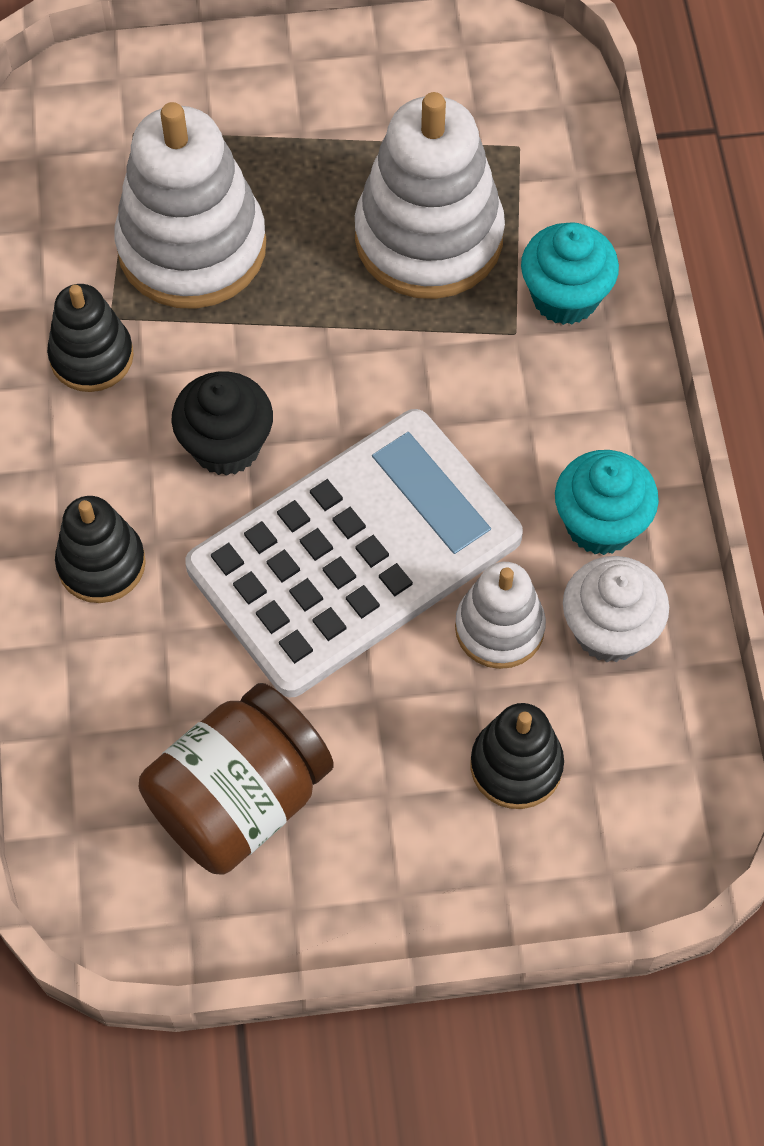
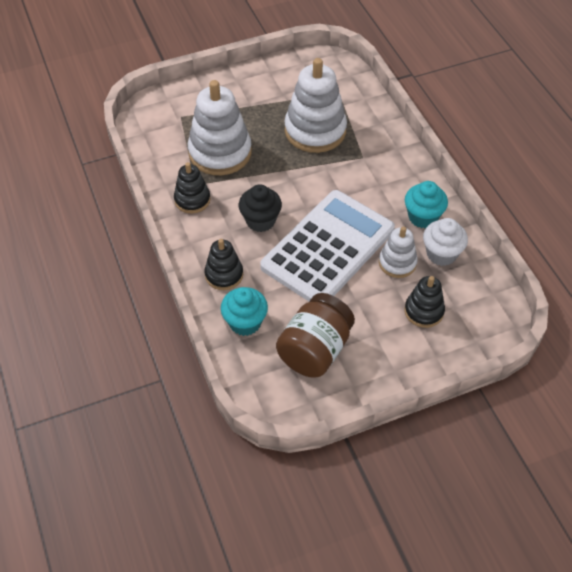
camera: 15 degrees left, 10 degrees down
turquoise cupcake [521,222,619,325] -> turquoise cupcake moved to [221,287,268,336]

